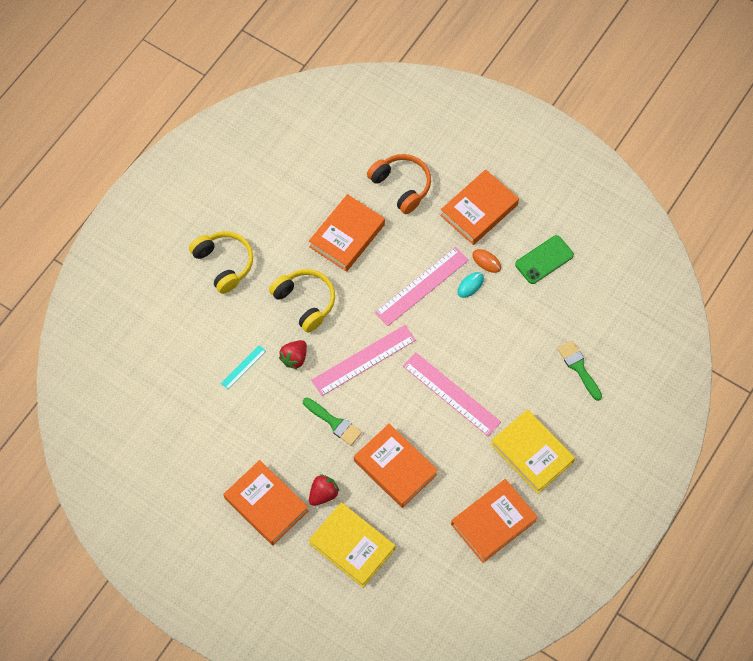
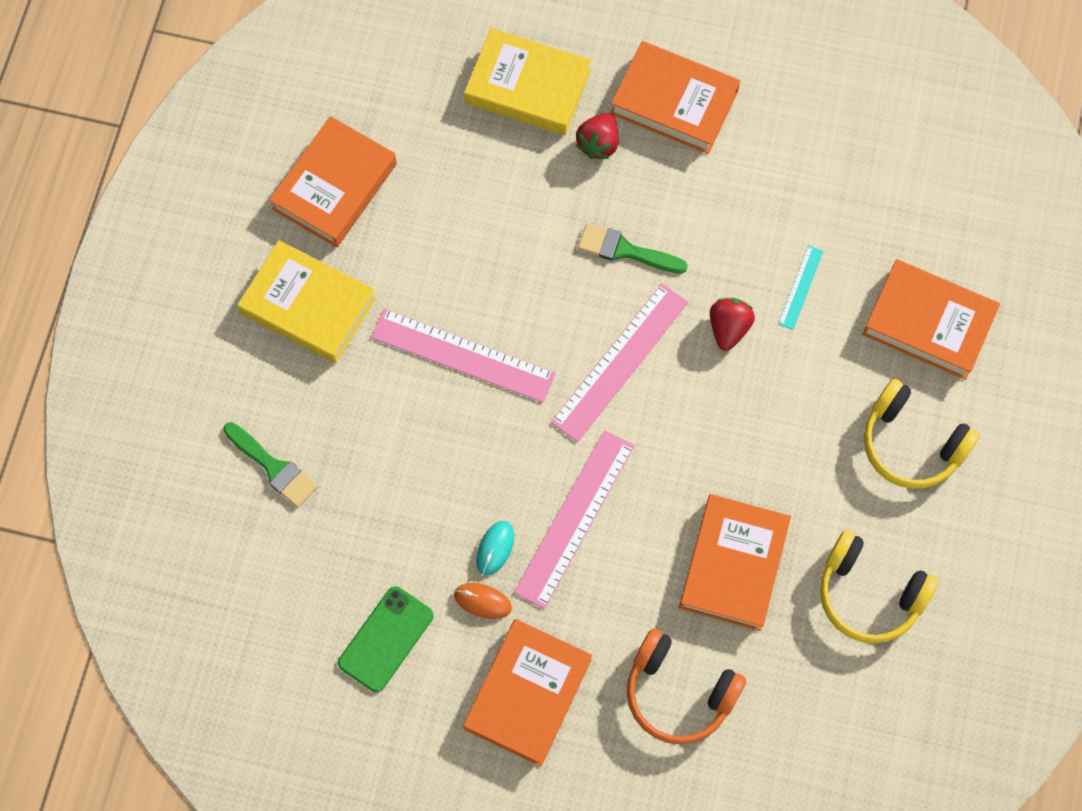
camera: 160 degrees right, 5 degrees up
yellow headphones [269,269,335,332] -> yellow headphones moved to [820,530,938,643]
orange book [354,424,438,508] -> orange book moved to [862,259,1000,380]

